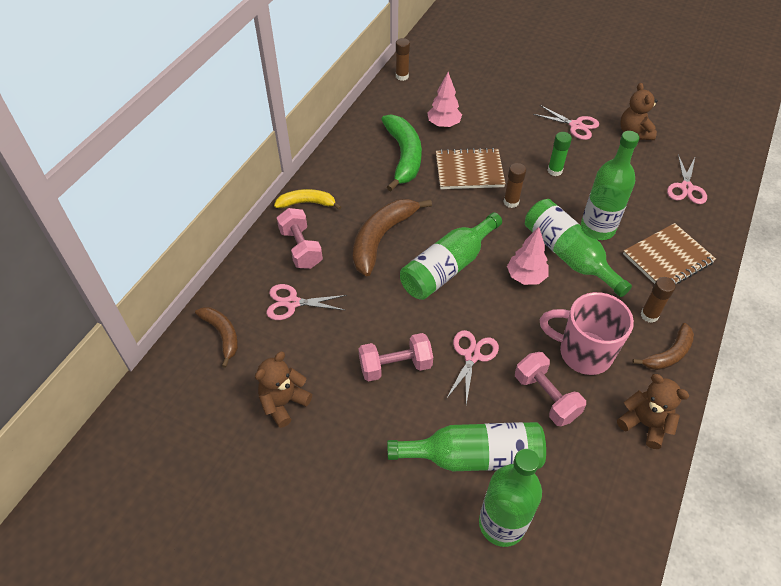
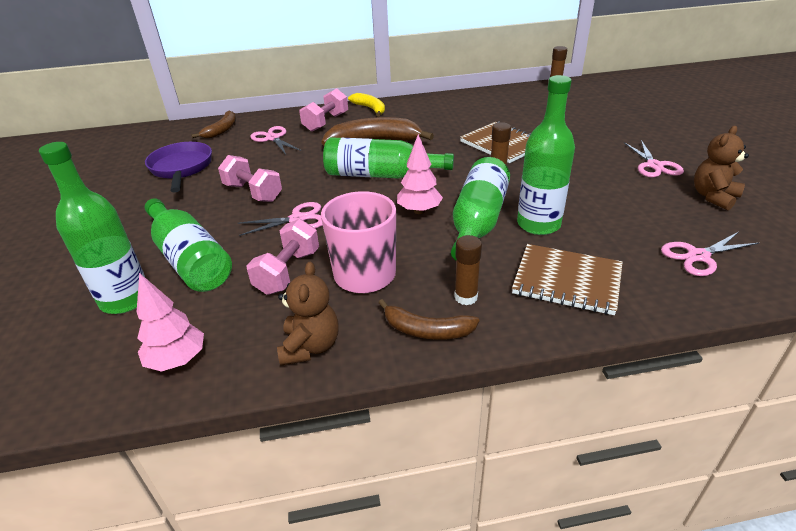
camera: 55 degrees right, 15 degrees down
brown teddy bear [255,352,312,428] -> purple pan [145,142,212,193]
green banana [381,114,422,191] -> none
pink tree [428,72,462,128] -> pink tree moved to [137,273,204,372]
green glue stick [547,132,572,176] -> none

